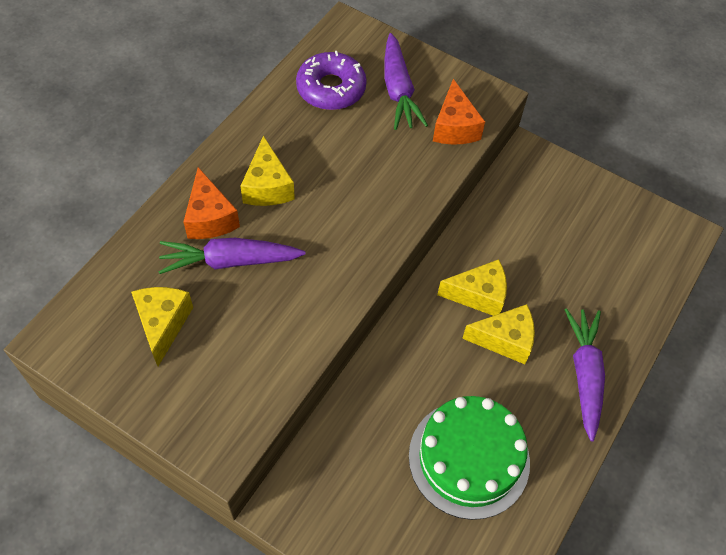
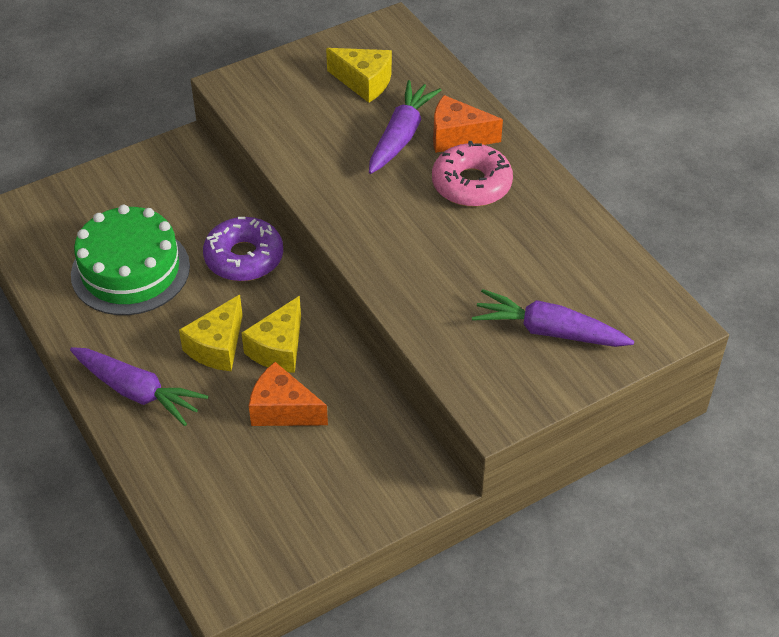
camera: 120 degrees right, 10 degrees down
yellow cheese [241,136,295,206] -> pink donut [432,141,513,207]
purple donut [296,51,367,110] -> purple donut moved to [203,217,283,281]
orange cheese [433,79,485,145] -> orange cheese moved to [249,362,328,426]

